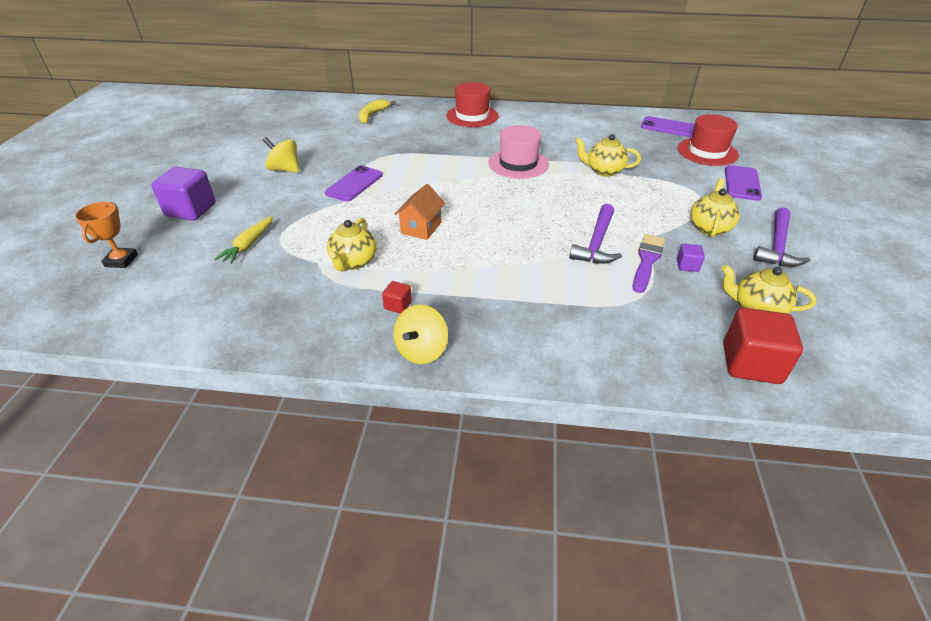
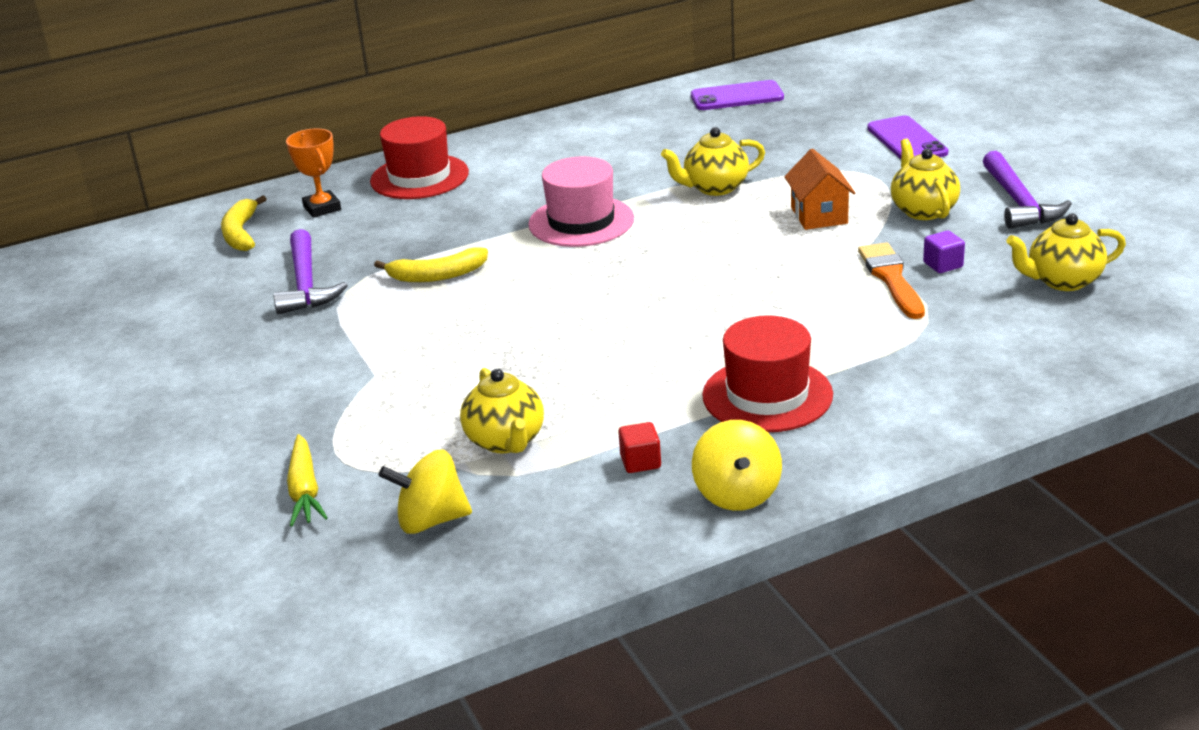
camera: 30 degrees left, 10 degrees down
orange trophy [75,202,138,268] -> orange trophy moved to [286,128,341,218]
purple cube [151,167,216,221] -> none
yellow spinning top [263,137,299,173] -> yellow spinning top moved to [379,449,472,534]
purple phone [325,165,383,202] -> none
orange house [394,184,445,240] -> orange house moved to [784,149,855,230]
purple hammer [569,204,622,264] -> purple hammer moved to [273,229,348,315]
purple brush [633,234,665,293] -> orange brush [858,243,925,319]
red hat [677,114,739,166] -> red hat moved to [702,315,833,433]
red cube [723,308,803,384] -> none
none -> yellow banana [374,247,488,282]

